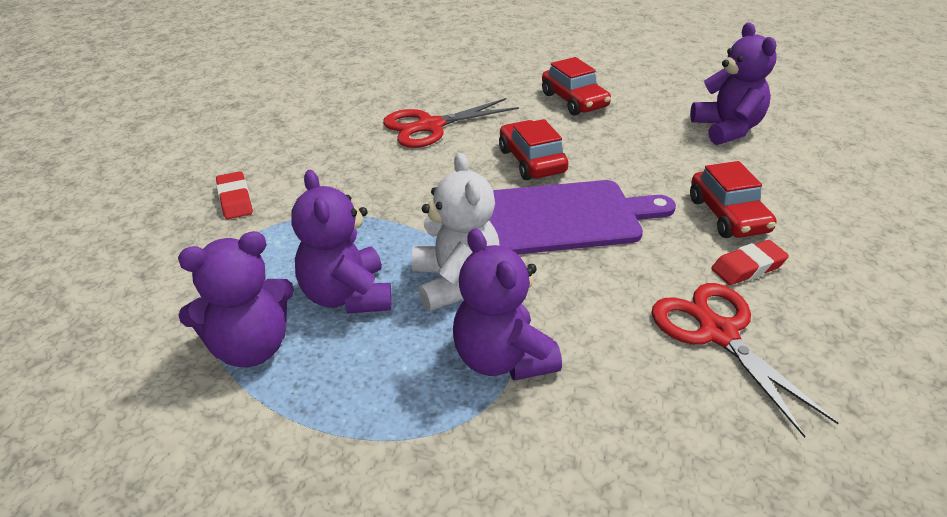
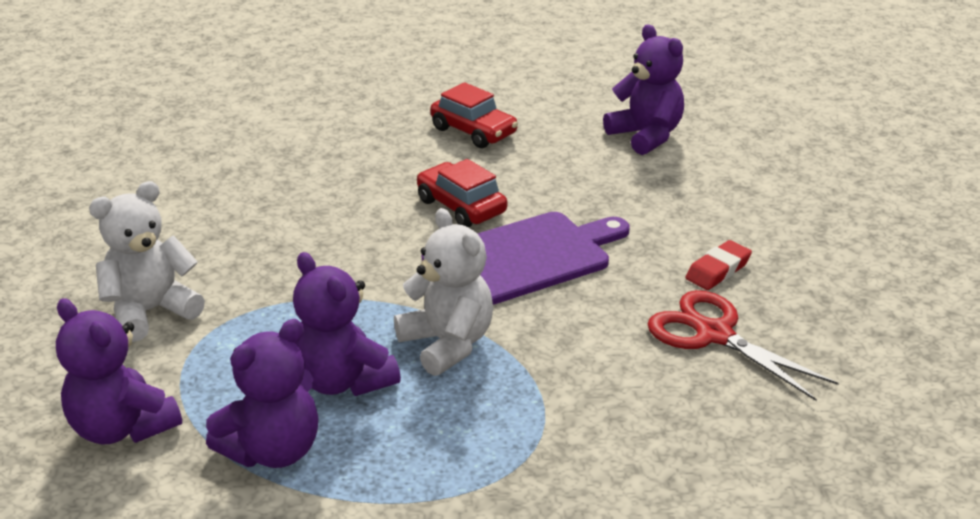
camera: 20 degrees left, 5 degrees down
red eraser [216,171,253,219] -> white teddy bear [89,181,205,342]
red scissors [383,98,519,148] -> none
purple teddy bear [453,228,562,381] -> purple teddy bear moved to [56,298,182,444]
red car [690,161,776,238] -> none

